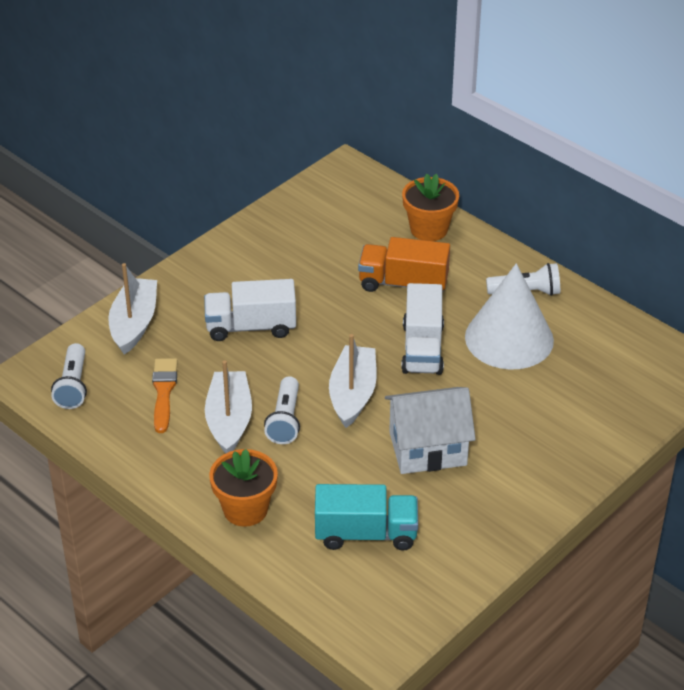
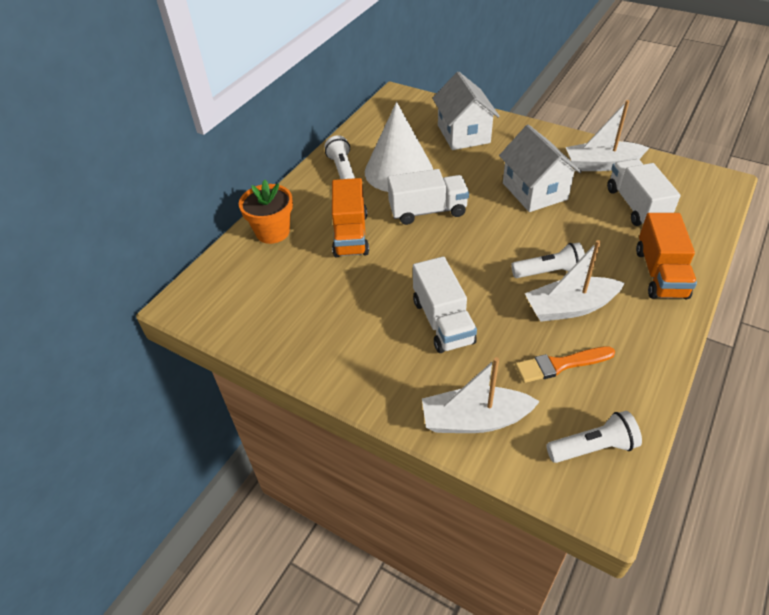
camera: 100 degrees left, 5 degrees up
orange flower pot [209,449,278,527] -> orange truck [636,213,697,299]
turquoise truck [315,484,418,550] -> white truck [607,159,681,226]
white boat [329,334,377,428] -> white boat moved to [566,100,649,171]
none -> white house [432,71,500,150]

